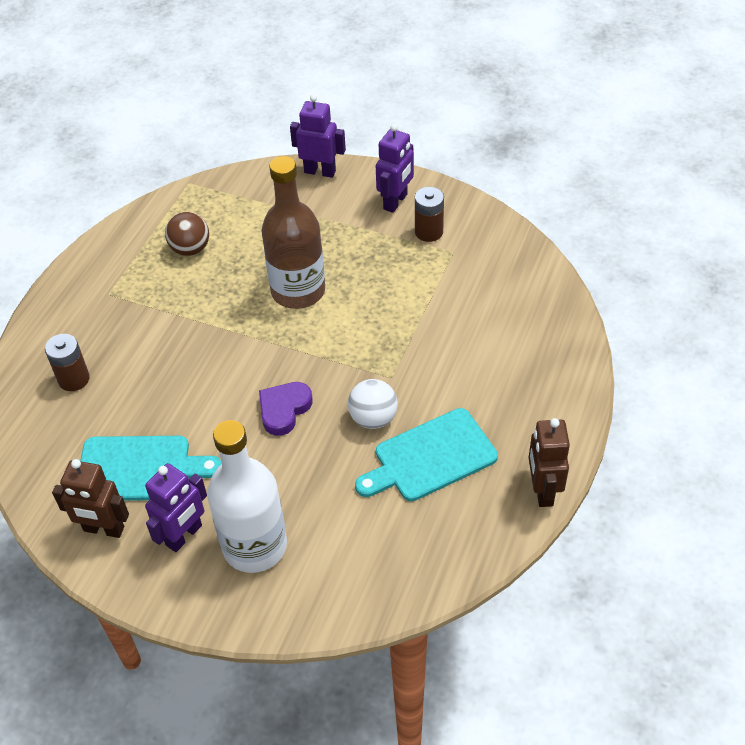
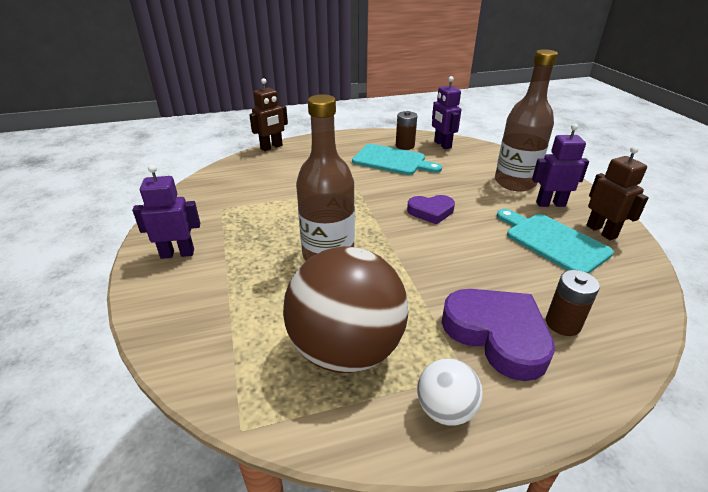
camera: 130 degrees left, 15 degrees down
brown ball [165,212,209,256] -> brown ball [283,246,408,373], size x2.13
white bottle [207,420,287,573] -> brown bottle [495,49,558,191]
purple robot [290,94,346,178] -> purple robot moved to [432,76,461,149]
white ball [348,379,398,429] -> white ball moved to [417,358,483,426]
brown battery [415,187,444,242] -> brown battery moved to [396,111,417,150]
brown robot [529,418,570,507] -> brown robot moved to [249,78,288,151]
none -> purple heart [441,289,555,381]

